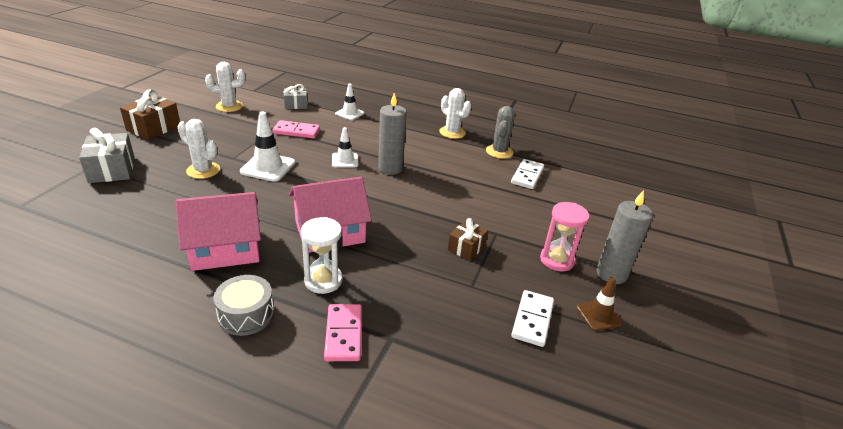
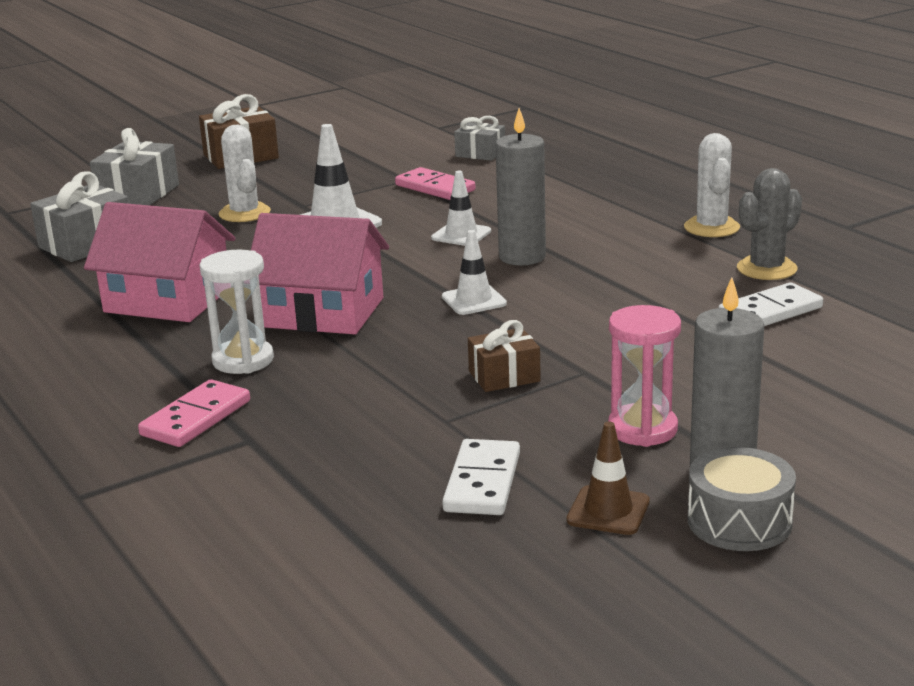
camera: 40 degrees right, 10 degrees down
white cactus [205,62,246,112] -> none
grey drum [214,275,274,336] -> grey drum moved to [688,447,796,551]
white traffic cone [335,84,364,120] -> white traffic cone moved to [442,230,507,315]
white domino [511,290,554,347] -> white domino turned 45 degrees counterclockwise [442,439,520,515]
none -> grey gift [30,171,129,262]

